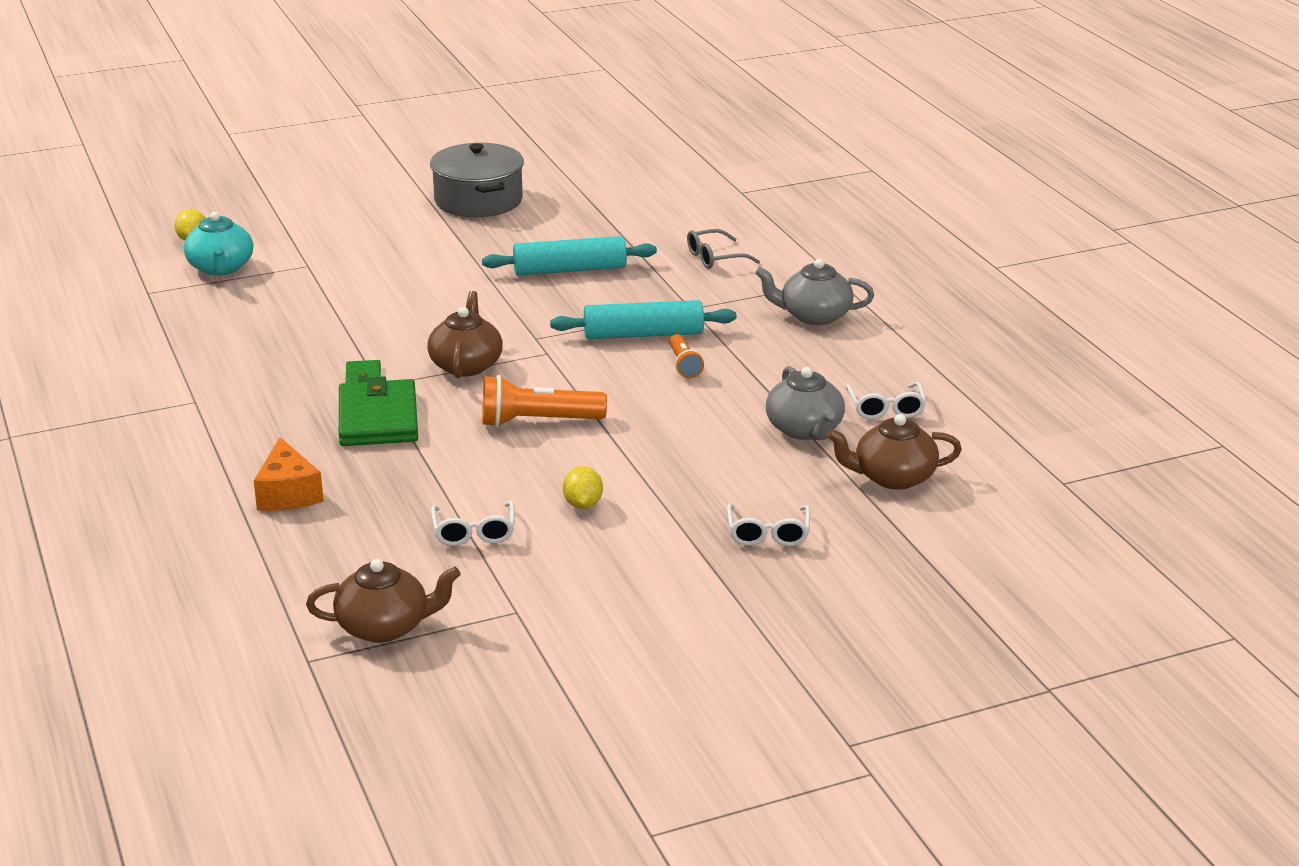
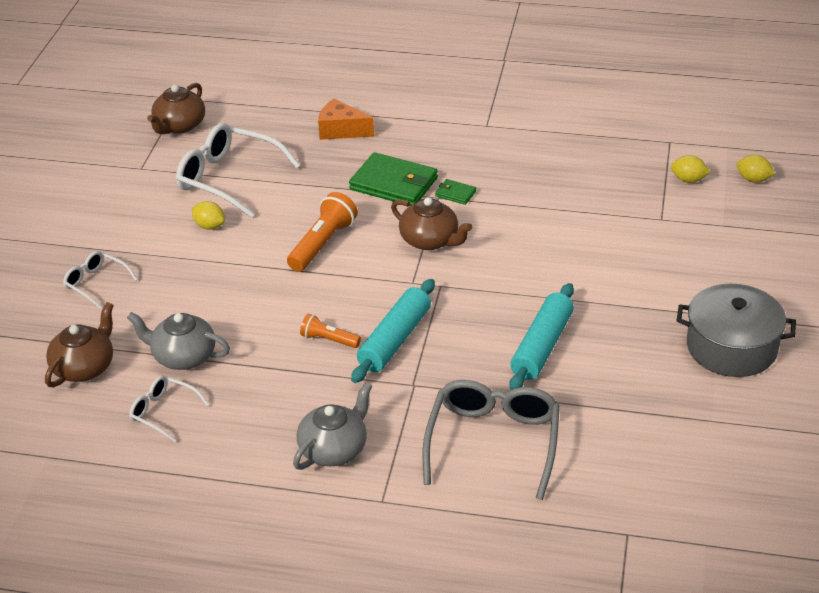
camera: 125 degrees right, 10 degrees up
turquoise teapot [184,212,253,276] -> yellow lemon [671,155,710,183]
white glasses [431,501,515,546] -> white glasses [176,123,300,217], size x1.91
grey glasses [687,229,760,269] -> grey glasses [423,380,560,500], size x1.91

